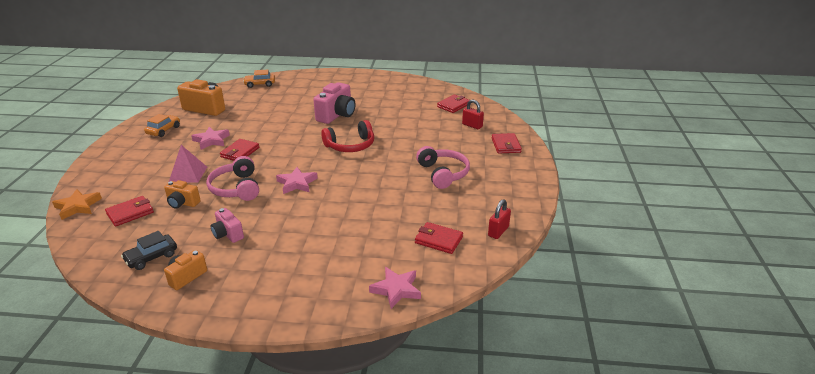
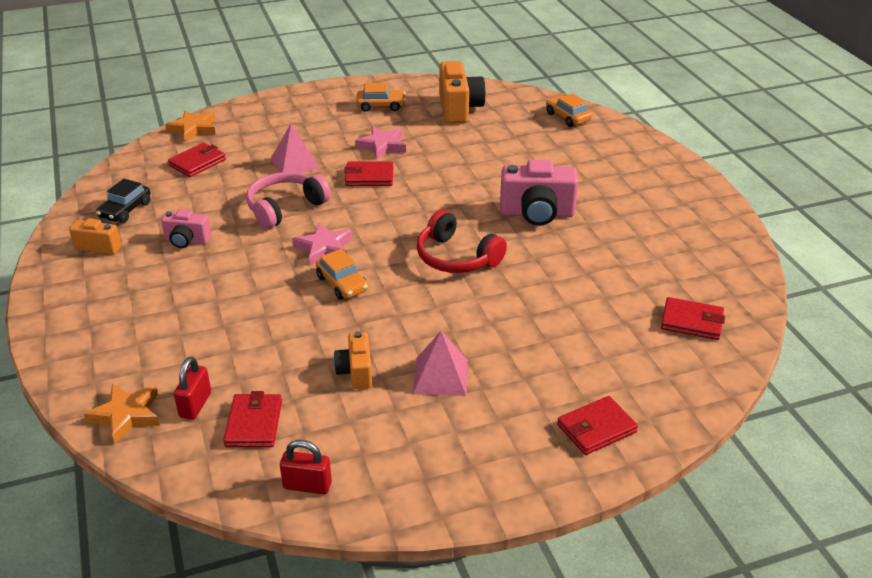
camera: 65 degrees right, 5 degrees up
red wallet [105,196,154,227] -> red wallet turned 75 degrees counterclockwise [168,143,226,177]
black car [121,231,177,270] -> black car turned 90 degrees counterclockwise [96,179,151,223]
orange camera [164,180,201,209] -> orange camera moved to [334,331,372,389]
pink camera [211,208,244,243] -> pink camera turned 105 degrees counterclockwise [161,209,211,248]
pink star [369,267,421,309] -> orange star [84,384,160,444]
pink headphones [416,146,470,189] -> pink pyramid [413,331,468,396]
red padlock [462,99,484,129] -> red padlock moved to [174,357,211,420]
none -> orange car [316,249,368,300]

